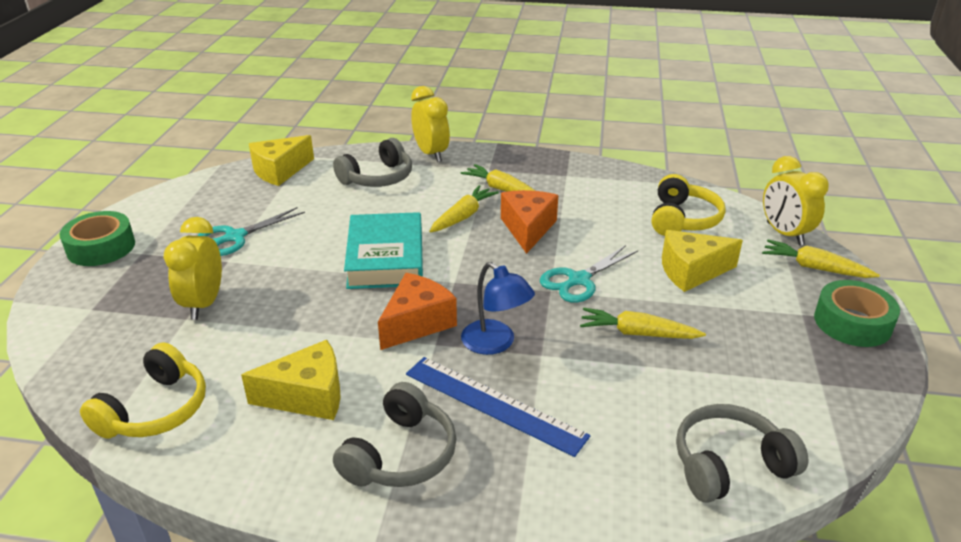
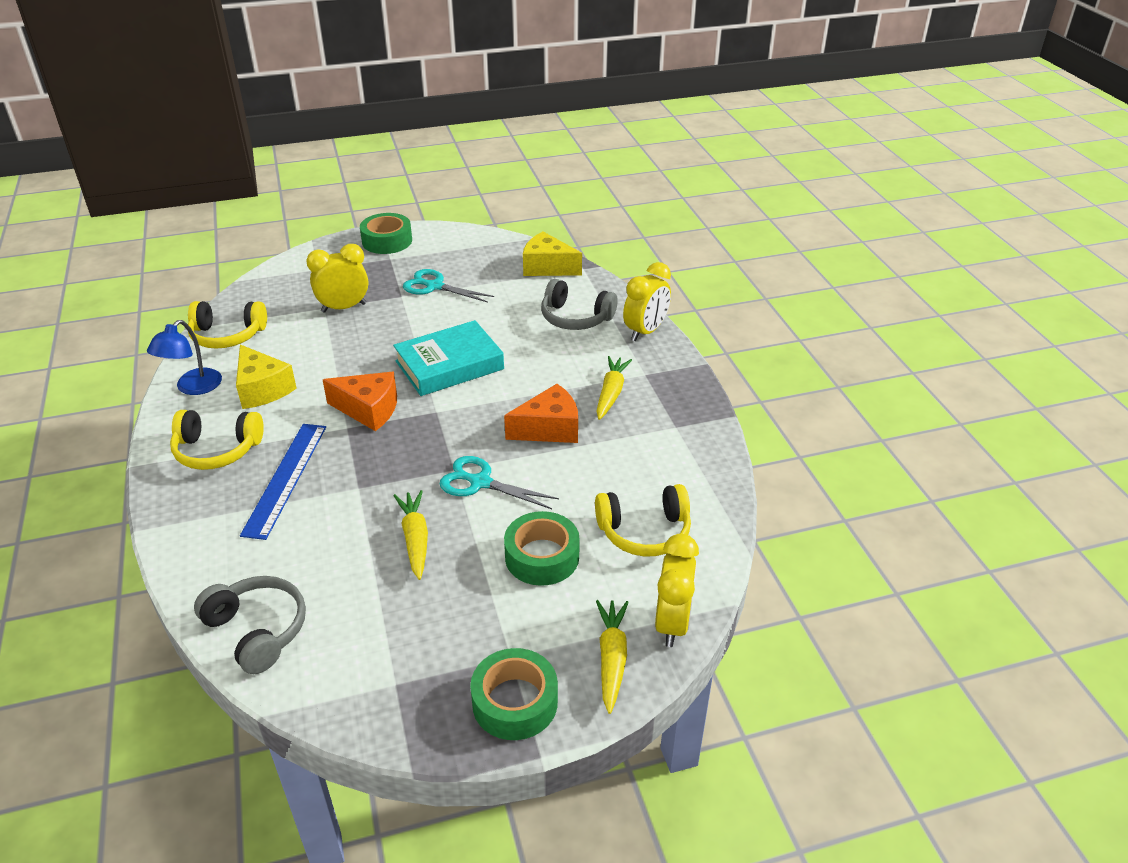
camera: 65 degrees right, 5 degrees up
grey headphones [333,382,457,487] -> yellow headphones [170,410,264,470]
yellow carrot [429,185,499,233] -> none
blue lamp [461,262,535,355] -> blue lamp moved to [147,320,222,395]
yellow cheese [662,230,743,292] -> green tape [504,511,580,586]
yellow clock [763,156,828,246] -> yellow clock turned 150 degrees clockwise [655,534,699,647]

